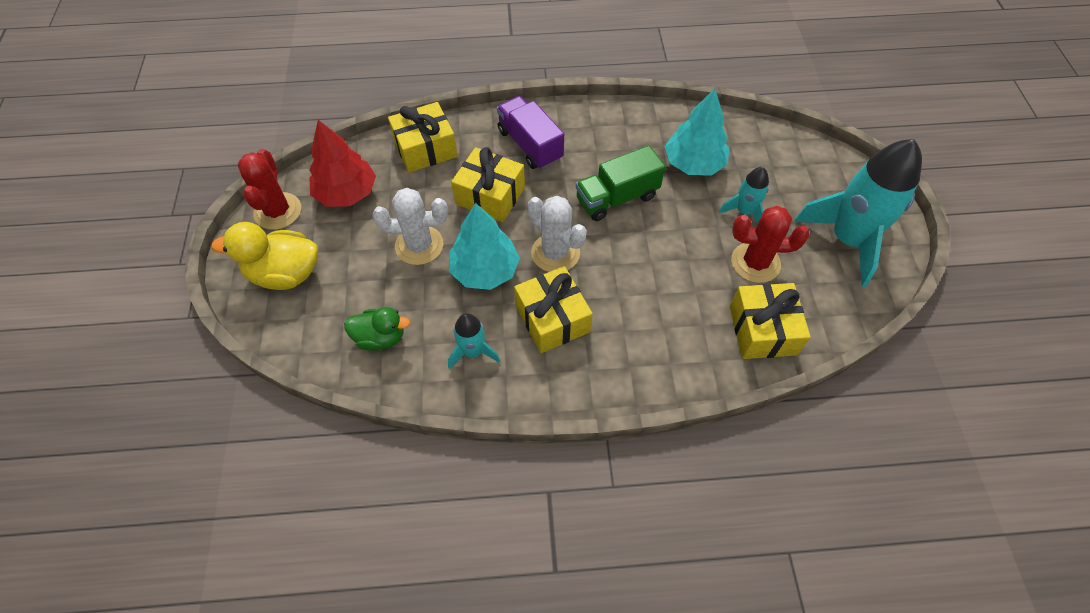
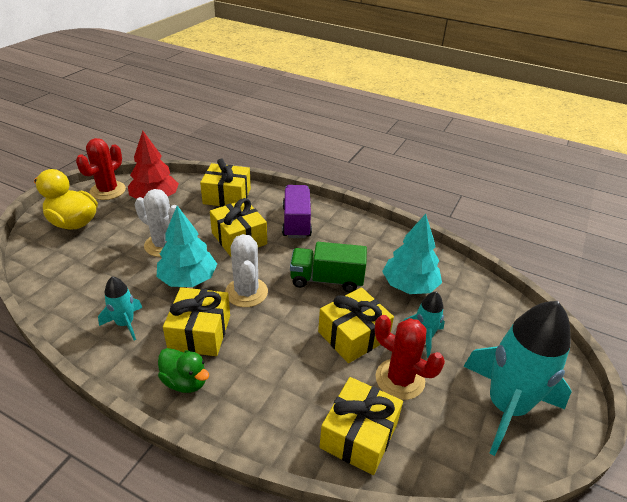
camera: 30 degrees right, 20 degrees down
green duck [344,307,410,351] -> green duck moved to [158,348,209,393]
none -> yellow gift [318,288,394,363]

